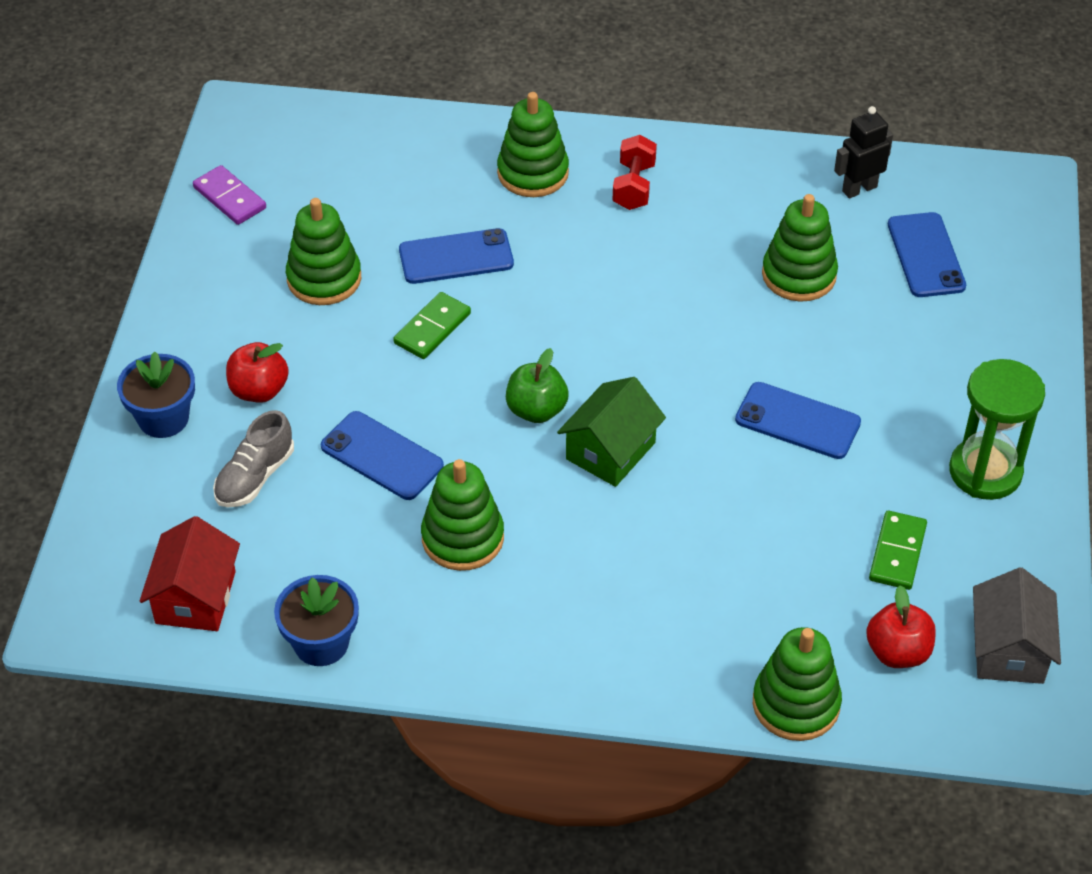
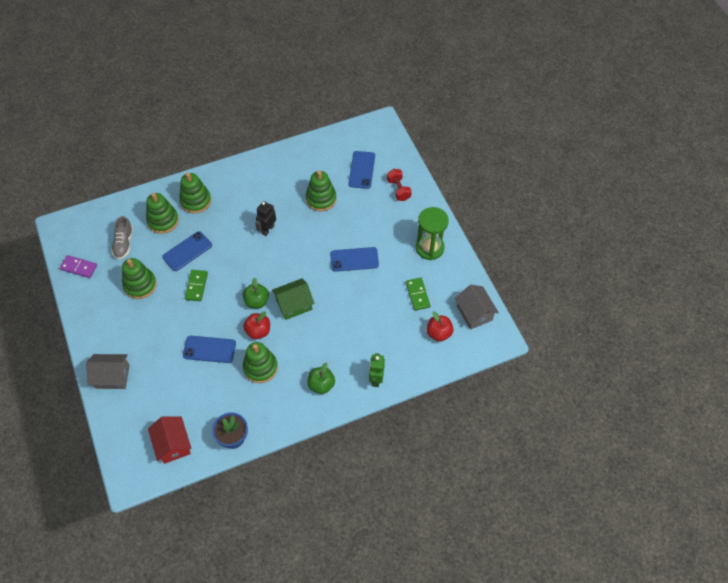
camera: 30 degrees left, 10 degrees up
blue flower pot [117,352,195,438] -> grey house [86,354,130,389]
grey shoe [213,410,294,507] -> grey shoe moved to [111,216,133,260]
red apple [226,342,289,403] -> red apple moved to [243,311,270,339]
green house [557,377,666,487] -> green house turned 60 degrees clockwise [272,278,314,320]
red dumbbell [612,135,657,210] -> red dumbbell moved to [387,169,412,201]
green stacking toy [753,627,842,741] -> green stacking toy moved to [146,193,179,234]
black robot [834,106,893,198] -> black robot moved to [255,201,276,236]
blue phone [888,212,966,297] -> blue phone turned 45 degrees clockwise [349,151,375,189]
none -> green apple [307,363,335,394]
none -> green robot [369,353,385,387]

